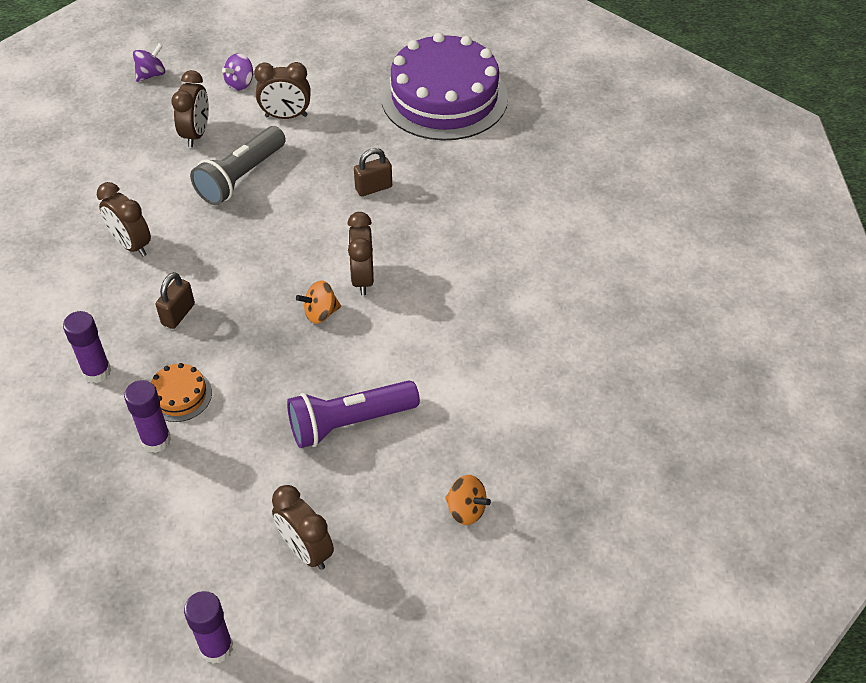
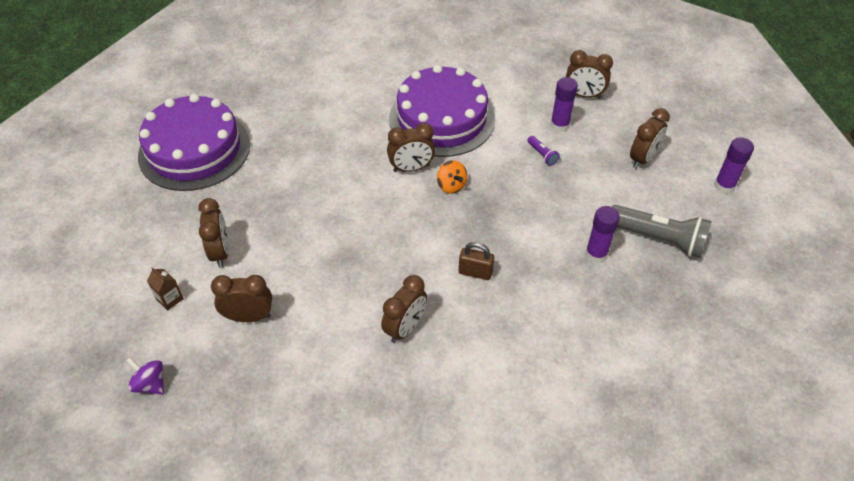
camera: 100 degrees left, 0 degrees up
purple glue stick [63,311,111,383] -> purple glue stick moved to [550,77,578,132]
orange cake [151,363,212,422] -> none
grey flashlight [190,126,286,205] -> grey flashlight moved to [612,205,712,258]
purple spinning top [222,53,253,91] -> brown carton [147,267,184,311]
purple flashlight [287,380,420,448] -> purple flashlight [528,136,560,166], size x0.44
brown padlock [354,148,392,196] -> none
orange spinning top [445,475,491,525] -> brown clock [566,50,613,99]
none -> purple cake [389,65,495,157]

